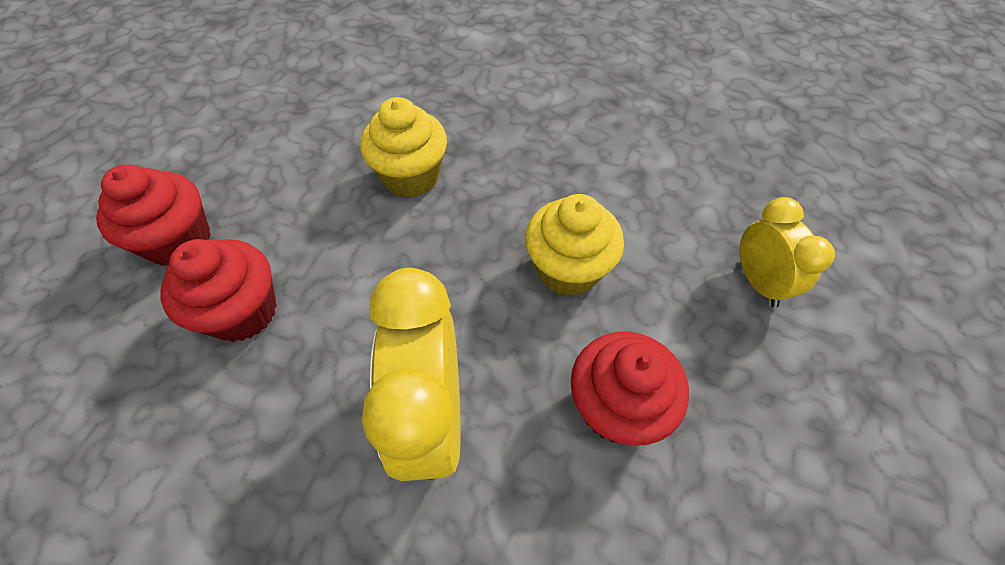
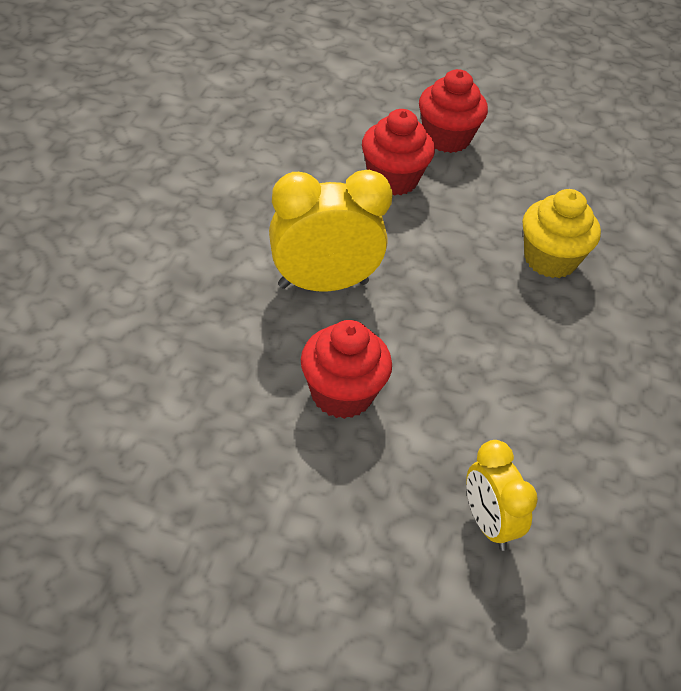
camera: 80 degrees right, 10 degrees down
yellow cupcake [525,194,624,296] -> none
yellow clock [740,197,835,307] -> yellow clock turned 90 degrees clockwise [466,440,538,551]

